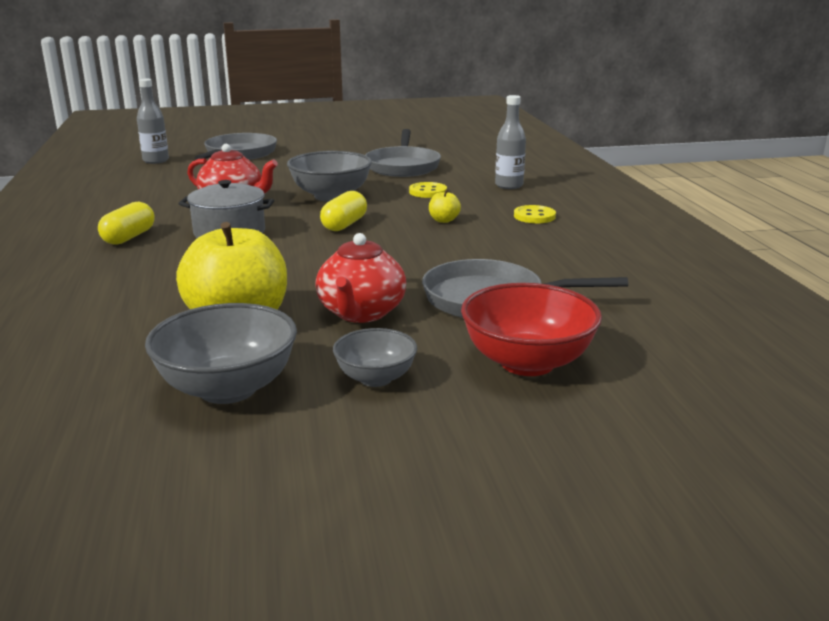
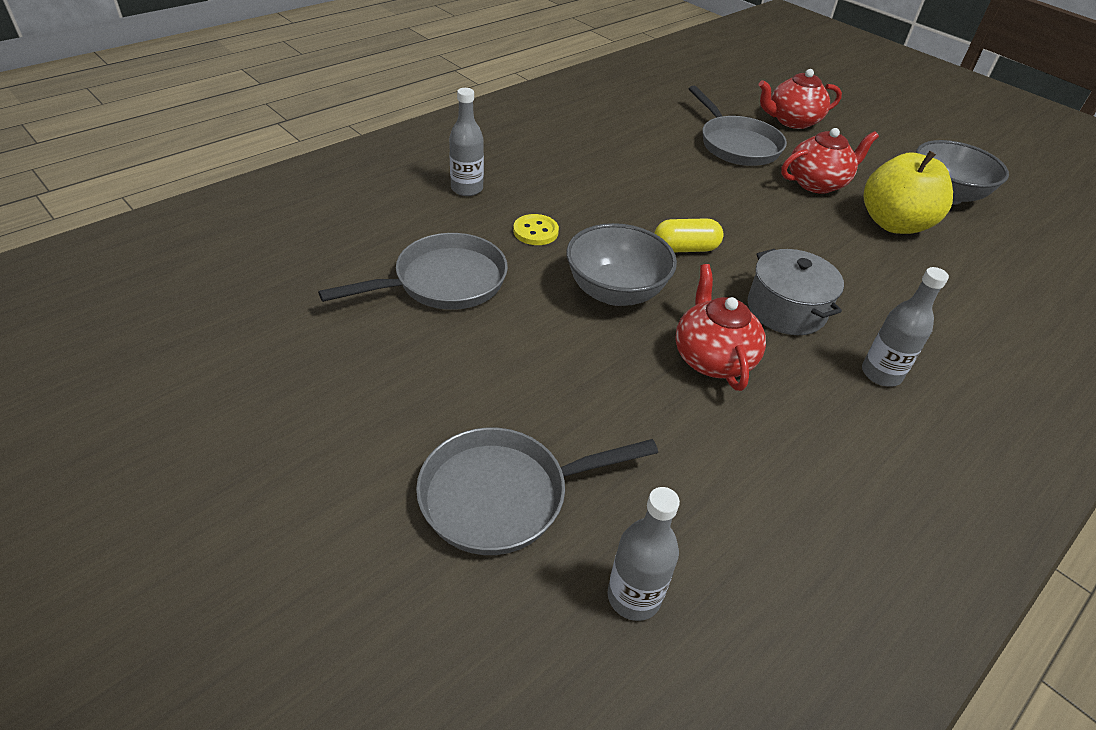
camera: 125 degrees left, 20 degrees up
yellow capsule [98,202,155,245] -> grey bottle [862,267,949,386]
grey bowl [333,328,417,387] -> none
yellow apple [429,189,461,223] -> none
red bowl [461,283,602,376] -> red teapot [759,69,842,129]
yellow button [514,205,556,223] -> none

